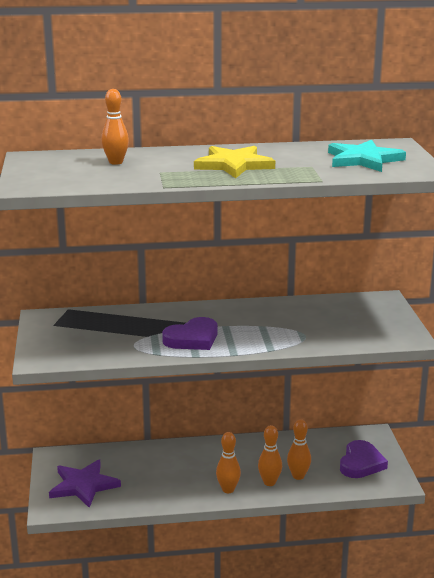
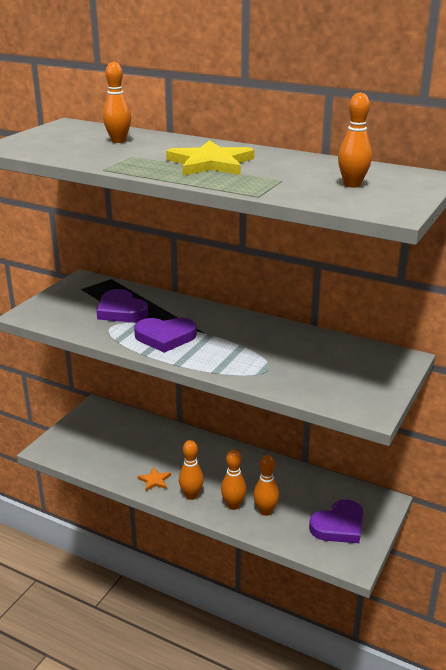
camera: 35 degrees right, 5 degrees up
purple star [49,459,121,508] -> none
turquoise star [328,140,406,172] -> orange bowling pin [338,92,372,188]
none -> purple heart [96,289,148,322]
none -> orange star [138,467,171,491]

